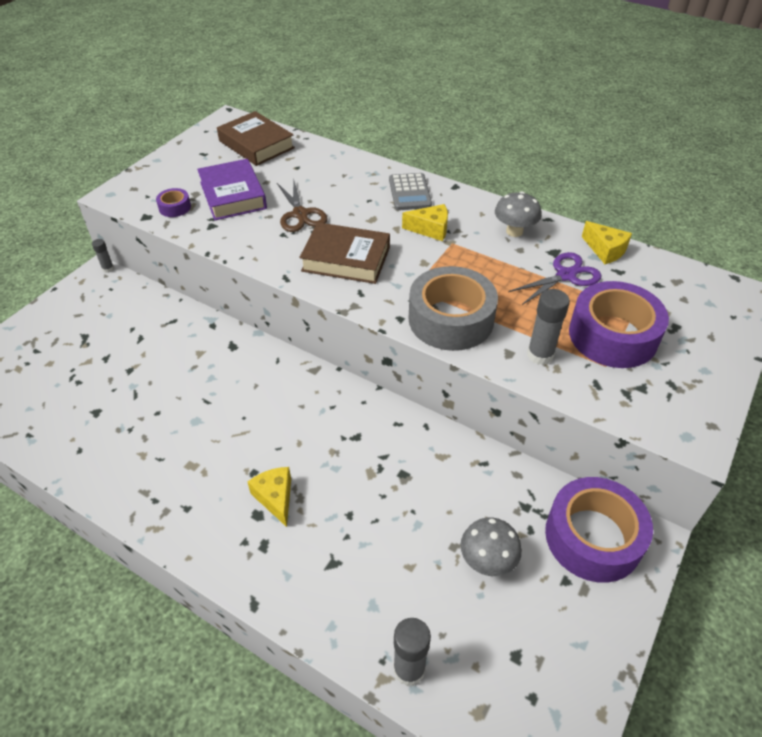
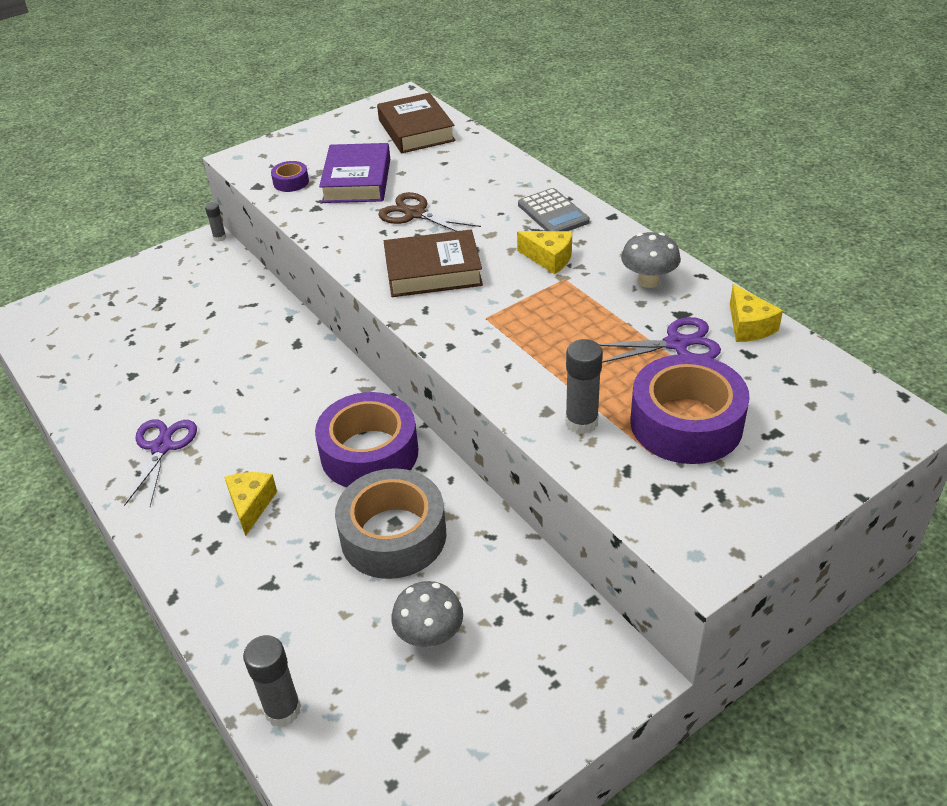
camera: 25 degrees right, 5 degrees down
brown scissors [277,181,328,232] -> brown scissors turned 120 degrees clockwise [378,192,481,231]
brown book [299,222,390,284] -> brown book turned 45 degrees counterclockwise [384,229,483,297]
grey calculator [389,173,432,210] -> grey calculator turned 45 degrees counterclockwise [518,188,590,231]
grey tape [409,266,498,351] -> grey tape moved to [335,468,446,579]
purple tape [545,477,653,583] -> purple tape moved to [315,392,419,487]
none -> purple scissors [124,419,197,506]

